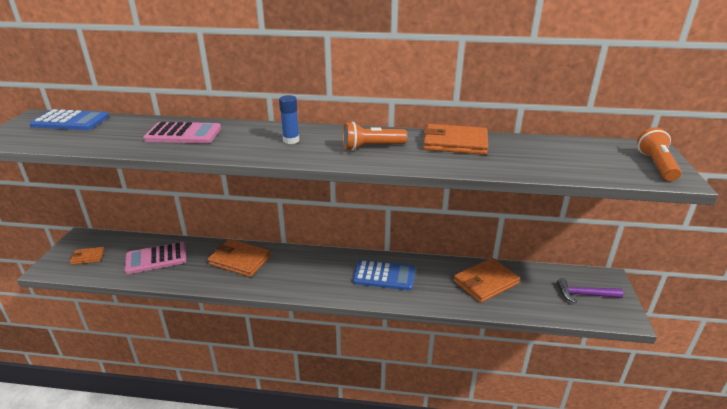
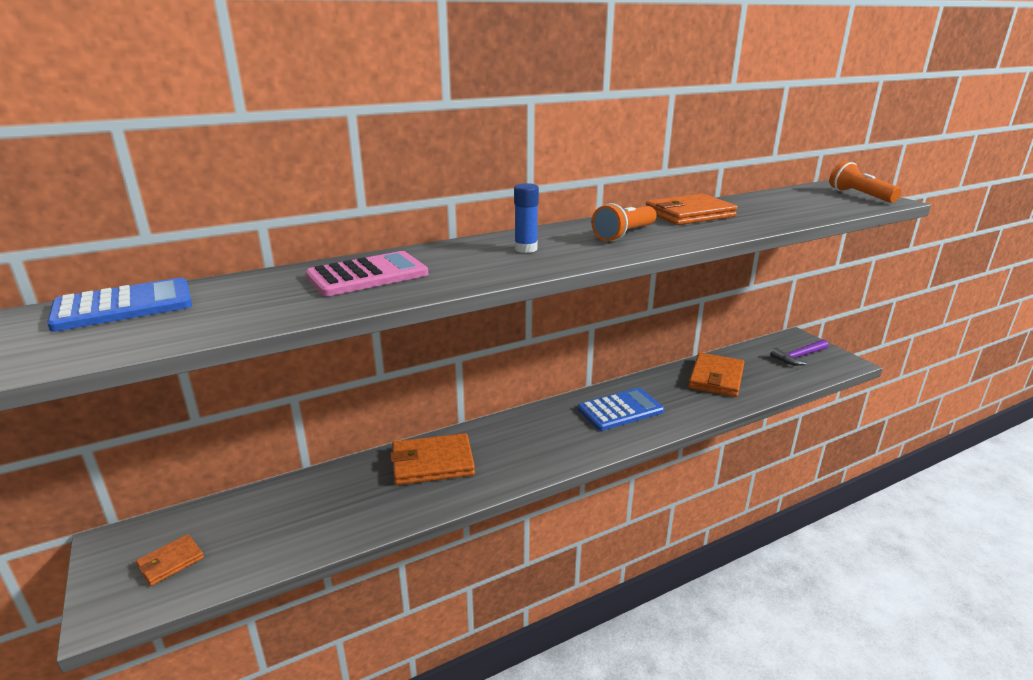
camera: 35 degrees left, 5 degrees down
pink calculator [125,242,186,274] -> none

